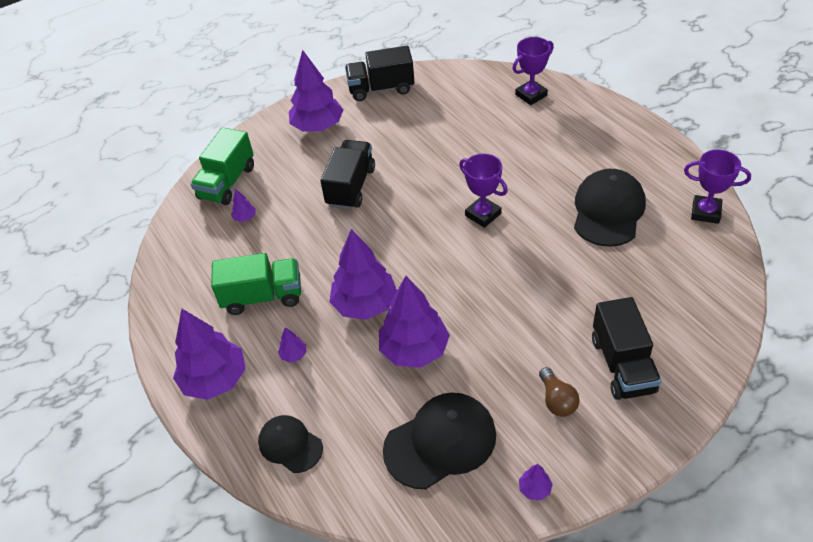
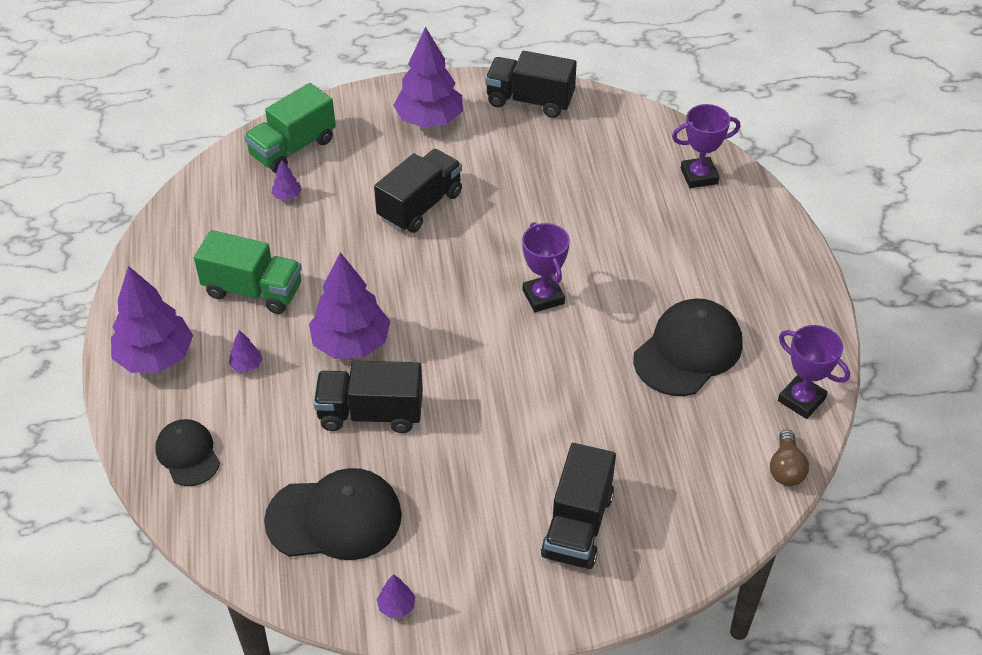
camera: 20 degrees right, 0 degrees up
purple tree [379,276,450,368] -> black truck [313,360,423,433]
brown light bulb [539,367,580,417] -> brown light bulb moved to [770,430,809,486]

